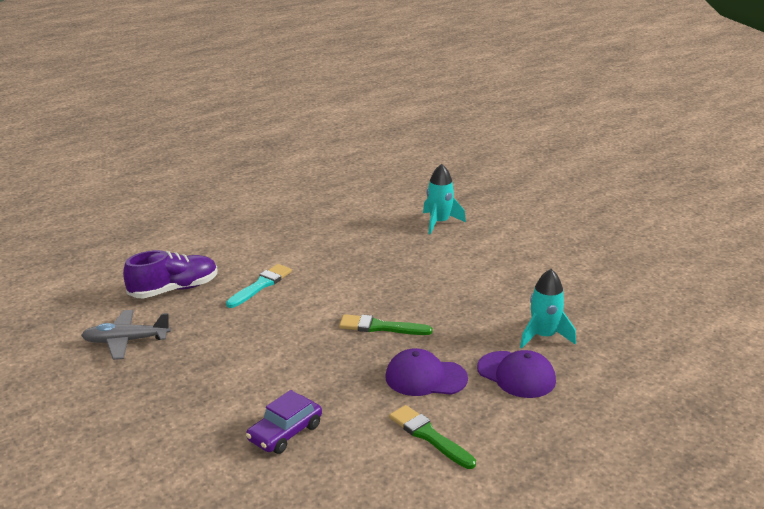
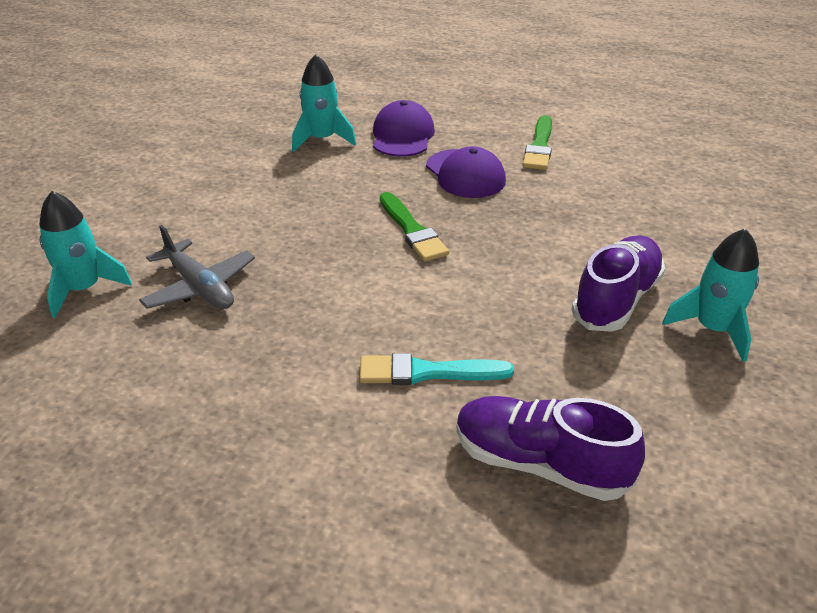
camera: 125 degrees left, 10 degrees up
grey plane [81,310,171,360] -> grey plane moved to [139,225,255,309]
purple car [246,390,322,454] -> none
none -> purple shoe [572,235,665,332]
none -> turquoise rocket [662,228,759,362]

